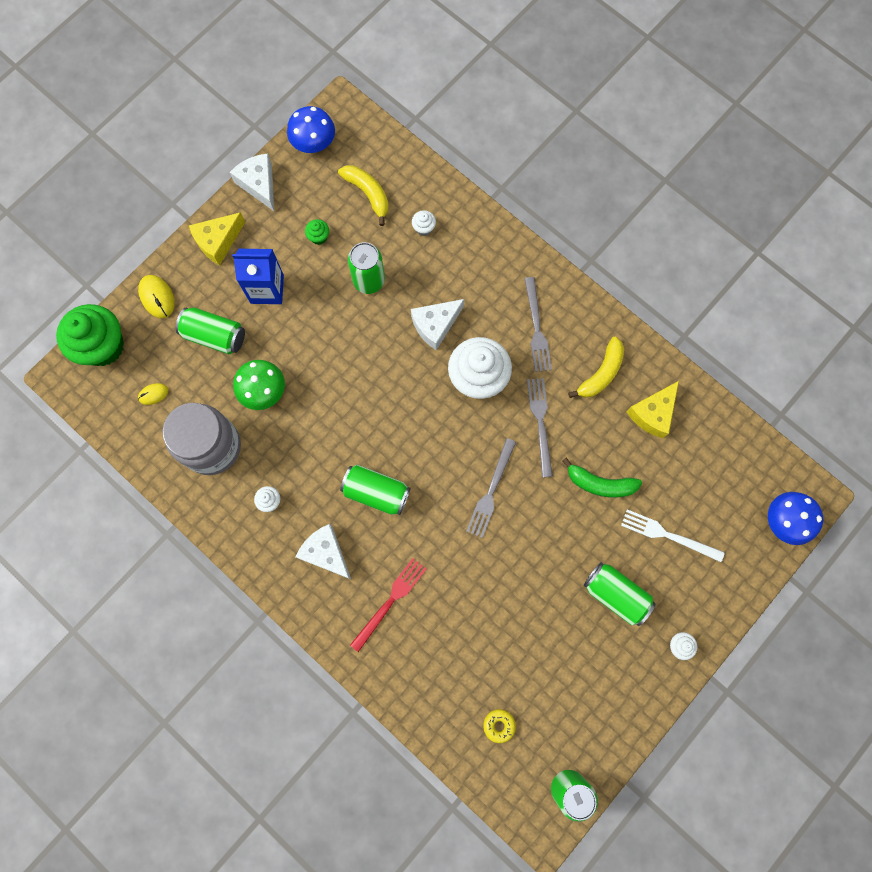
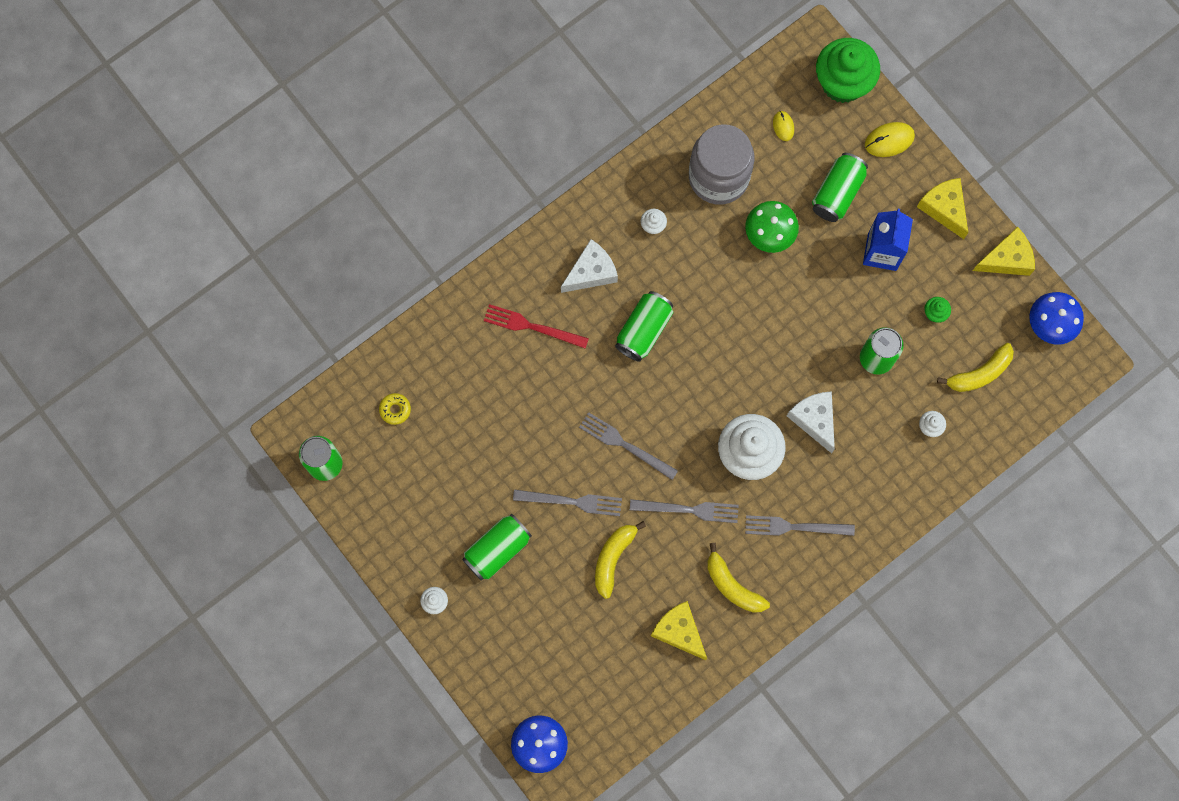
camera: 100 degrees right, 0 degrees up
white cheese [230,153,274,211] -> yellow cheese [973,227,1035,276]
red fork [350,558,427,652] -> red fork turned 150 degrees clockwise [484,304,589,349]
green banana [562,457,642,498] -> yellow banana [595,521,646,599]
white fork [621,510,725,562] -> none
none -> grey fork [513,489,622,516]

